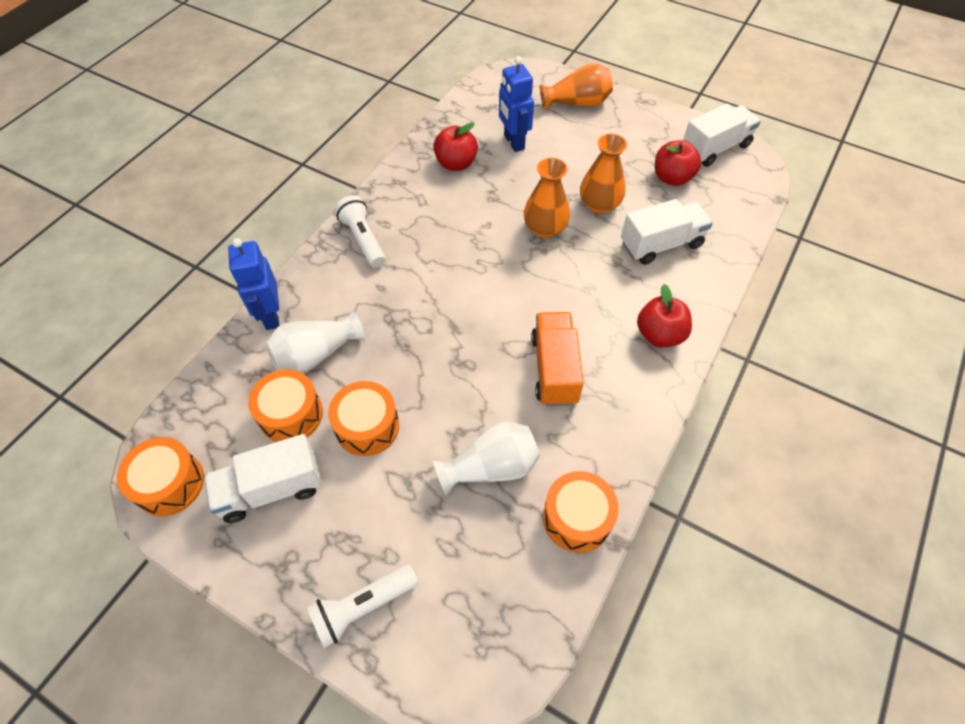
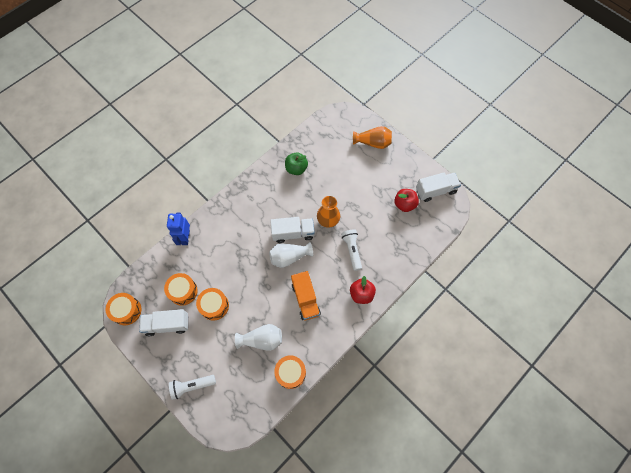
camera: 15 degrees right, 10 degrees up
white vase [266,311,365,374] -> white vase moved to [269,242,313,268]
white flashlight [335,195,386,267] -> white flashlight moved to [341,229,362,271]
red apple [433,122,478,171] -> green apple [285,152,308,175]
blue robot [499,56,534,152] -> none
orange truck [531,312,584,406] -> orange truck turned 150 degrees clockwise [291,271,321,320]
orange vase [580,134,628,214] -> none
white truck [621,199,713,265] -> white truck moved to [270,217,315,243]

